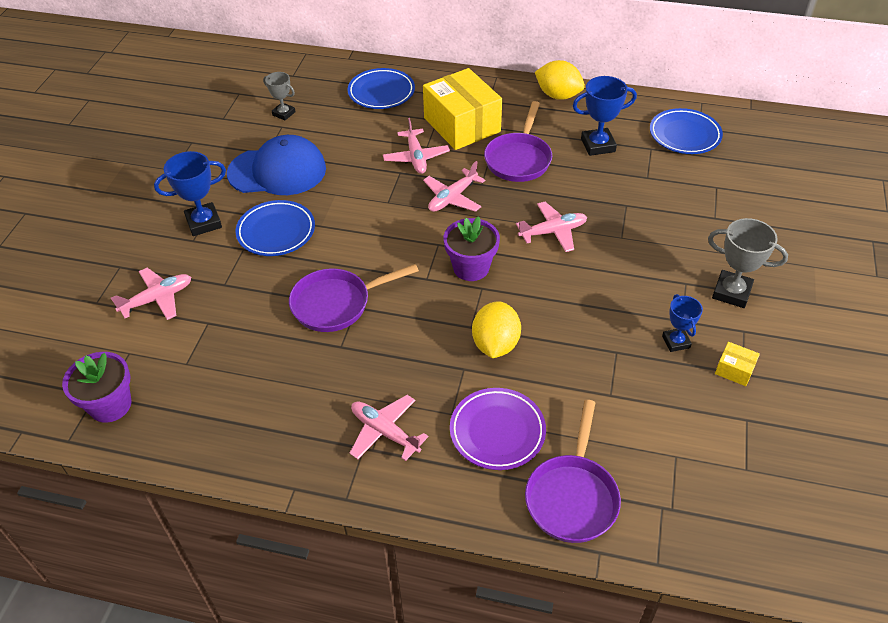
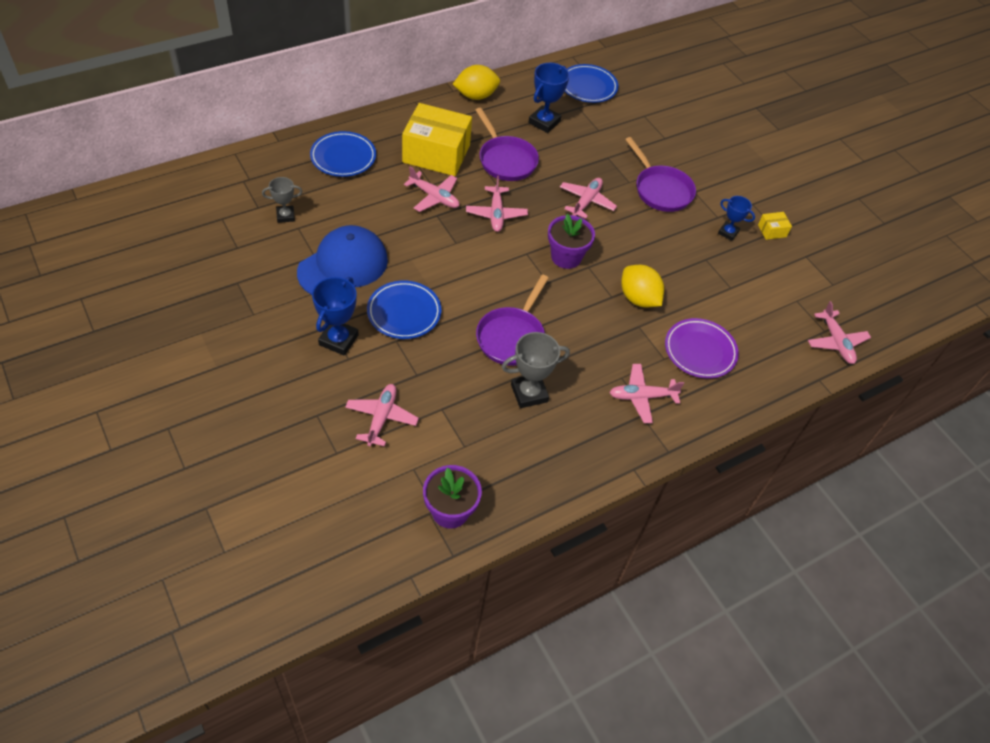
camera: 50 degrees left, 5 degrees up
purple pan [525,400,621,543] -> purple pan moved to [625,137,696,212]
grey trophy [708,218,788,308] -> grey trophy moved to [502,332,570,408]
none -> pink plane [808,301,871,364]

